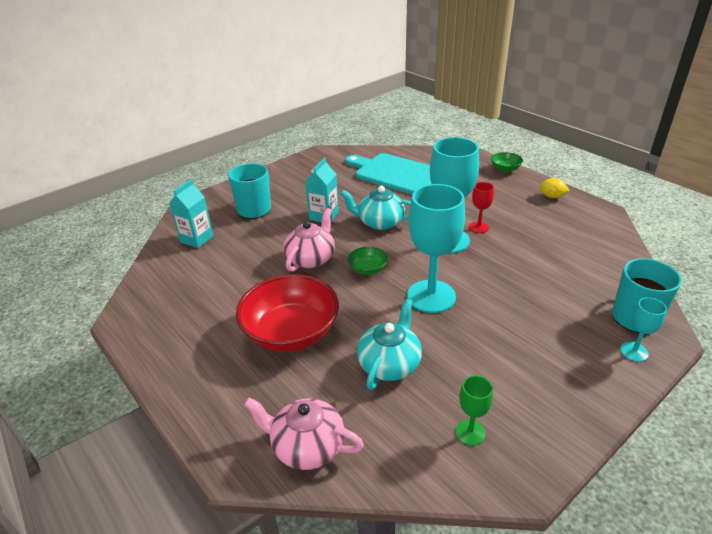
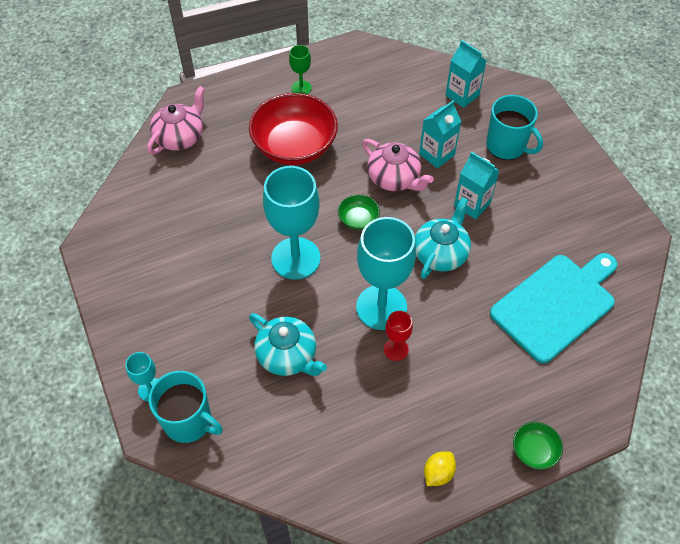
camera: 105 degrees right, 20 degrees up
turquoise teapot [357,299,422,390] -> turquoise teapot moved to [249,313,327,376]
green goblet [456,375,493,446] -> green goblet moved to [289,45,312,94]
none -> turquoise carton [419,100,461,168]

